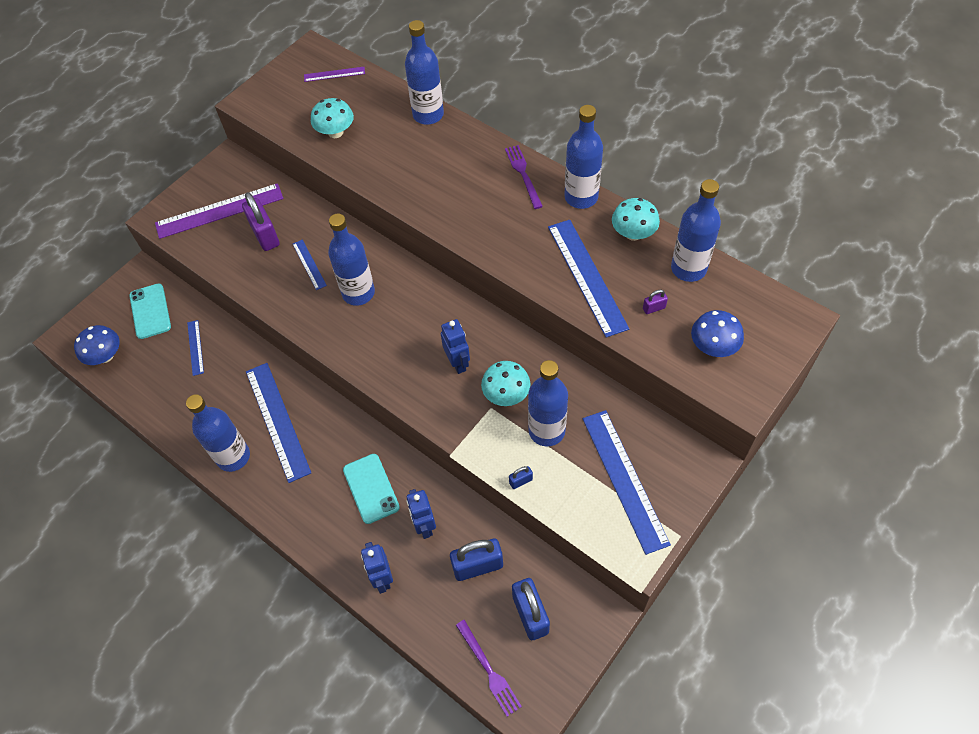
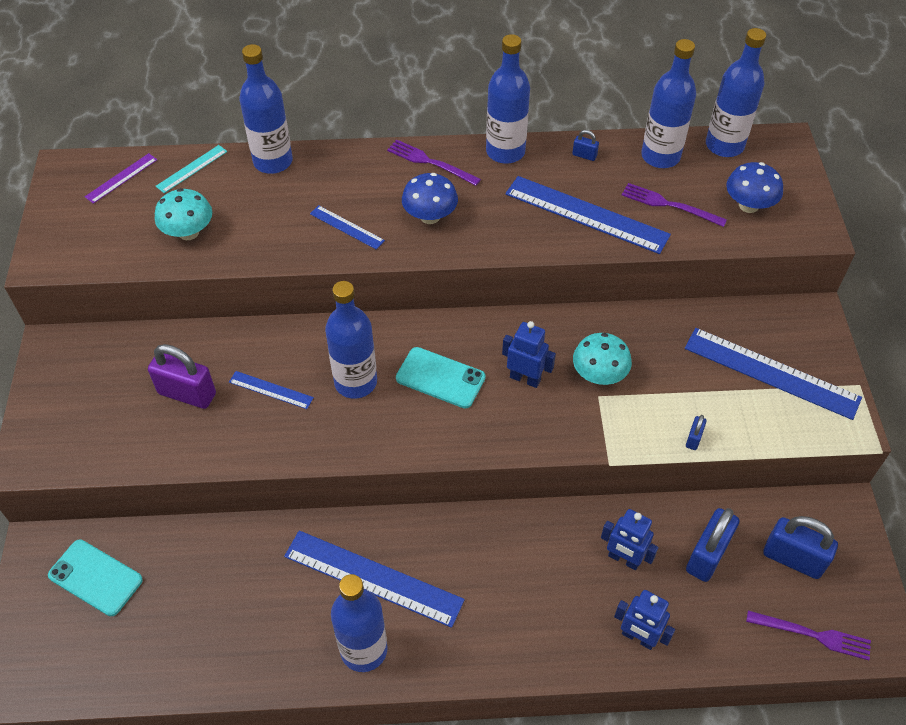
camera: 45 degrees left, 5 degrees down
blue mushroom [74,325,120,365] -> blue mushroom moved to [402,173,458,224]
purple ruler [155,183,283,239] -> none
blue ruler [187,320,204,376] -> blue ruler moved to [310,205,385,249]
turquoise phone [343,454,400,524] -> turquoise phone moved to [396,347,486,408]
blue bottle [528,360,568,446] -> blue bottle moved to [706,28,766,157]
turquoise mushroom [612,198,660,241] -> blue padlock [572,130,599,161]
purple padlock [643,290,668,314] -> purple fork [622,183,727,227]
none -> turquoise ruler [156,145,227,193]

